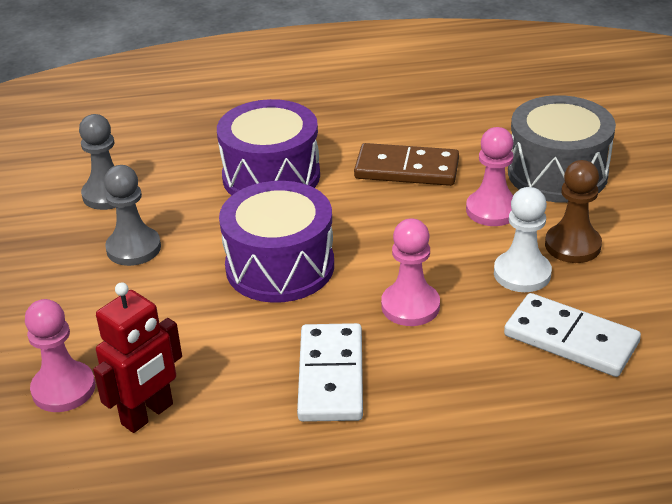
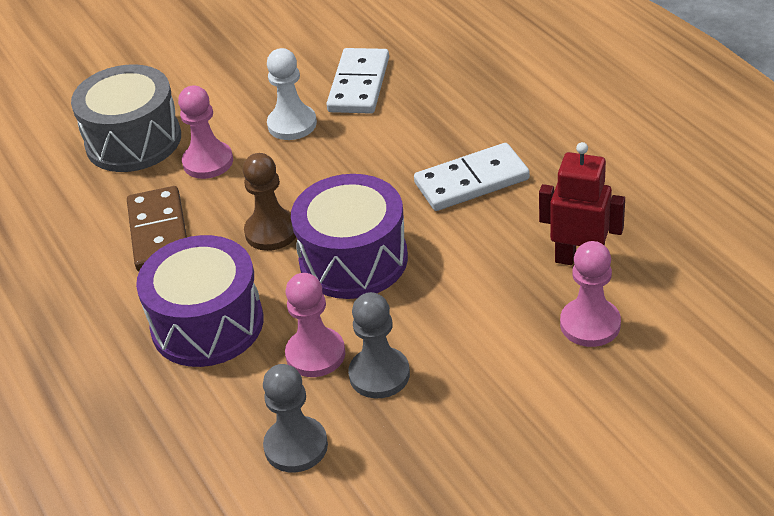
camera: 110 degrees left, 5 degrees up
pink pawn [381,218,440,326] -> pink pawn moved to [285,273,345,377]
brown pawn [545,160,602,263] -> brown pawn moved to [243,153,296,251]

